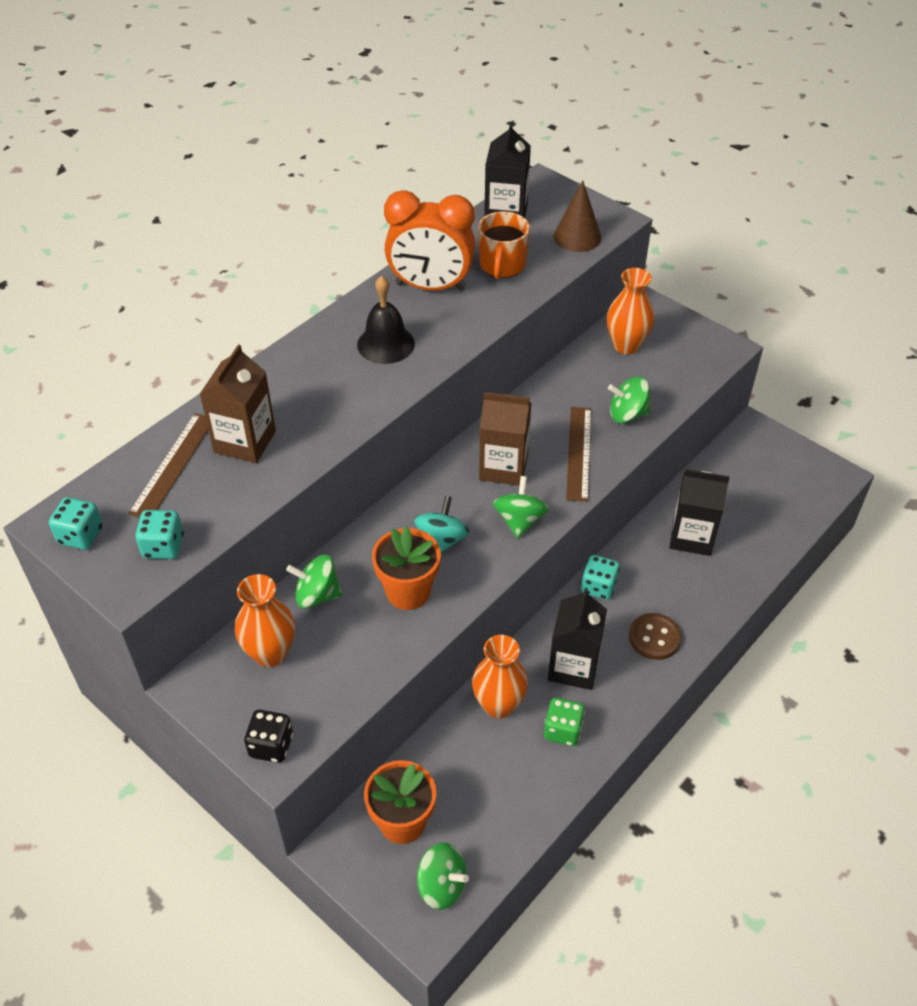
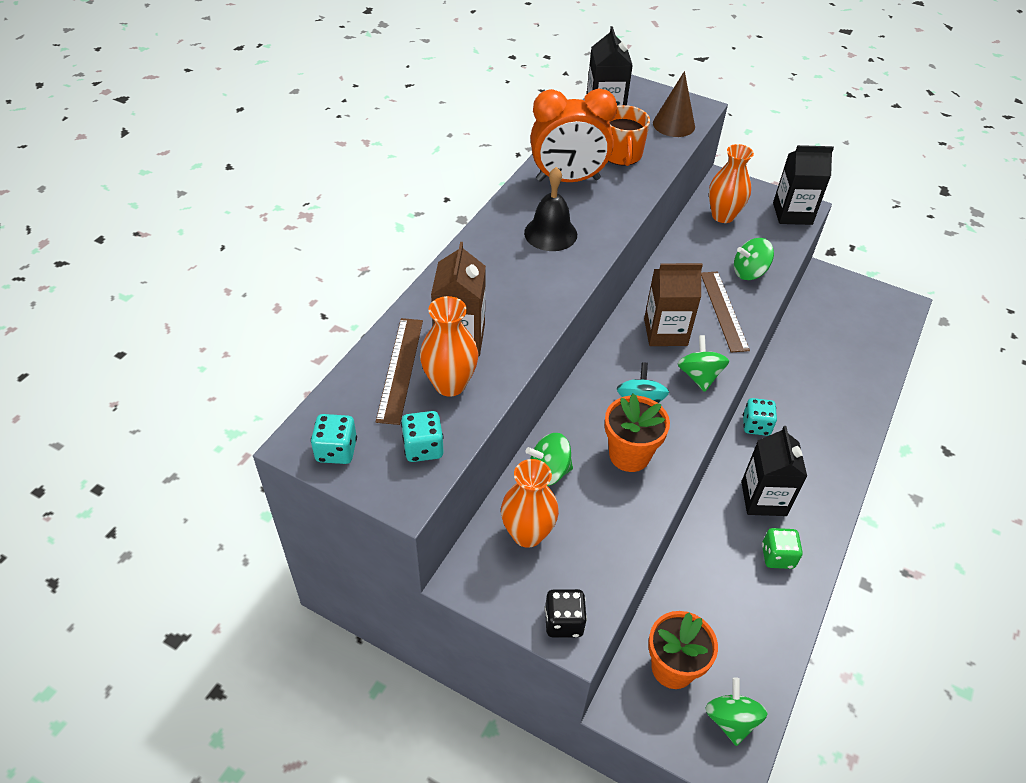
camera: 15 degrees left, 0 degrees up
green spinning top [417,843,469,910] -> green spinning top turned 105 degrees counterclockwise [705,677,768,746]
orange vase [472,635,528,719] -> orange vase moved to [420,296,478,397]
brown button [629,613,682,660] -> none
black carton [669,469,730,556] -> black carton moved to [773,145,834,225]

